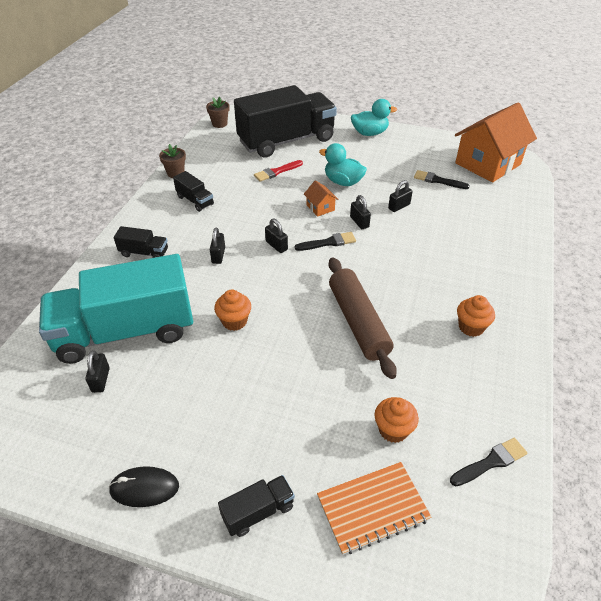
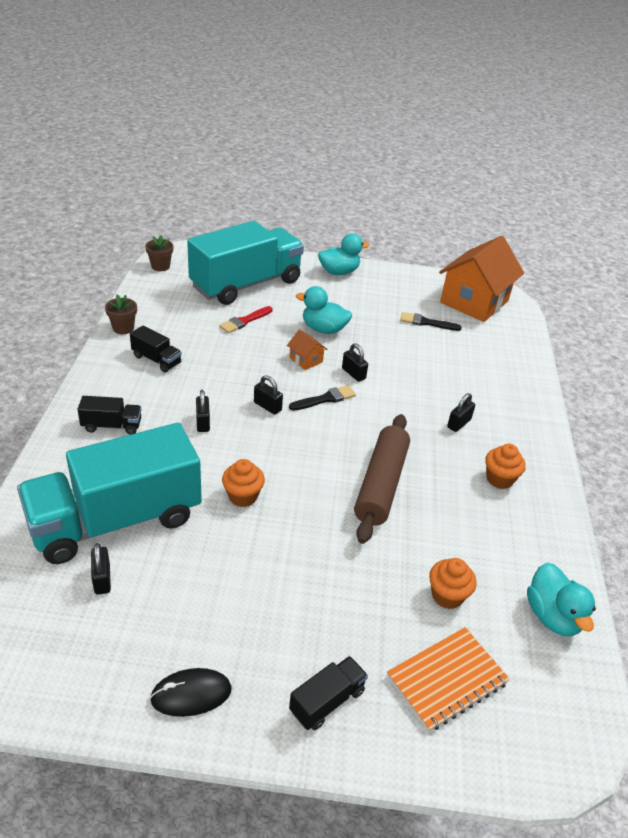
camera: 15 degrees left, 5 degrees down
black truck [234,85,337,158] -> turquoise truck [187,221,304,305]
brown rolling pin [329,257,397,379] -> brown rolling pin turned 45 degrees clockwise [354,414,410,544]
black padlock [388,180,413,212] -> black padlock moved to [447,393,475,432]
black brush [450,438,527,486] -> turquoise duck [527,563,596,636]

